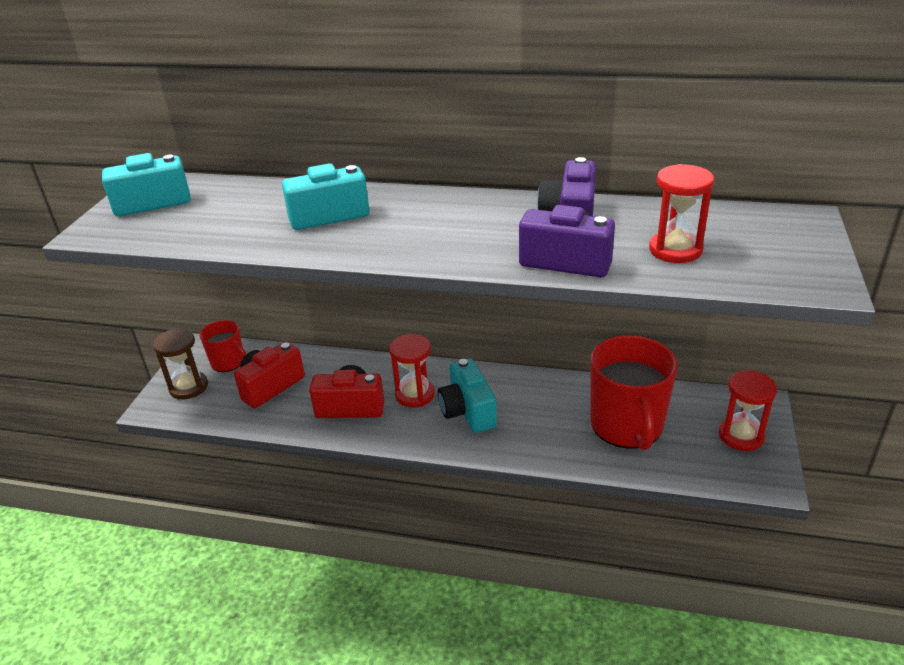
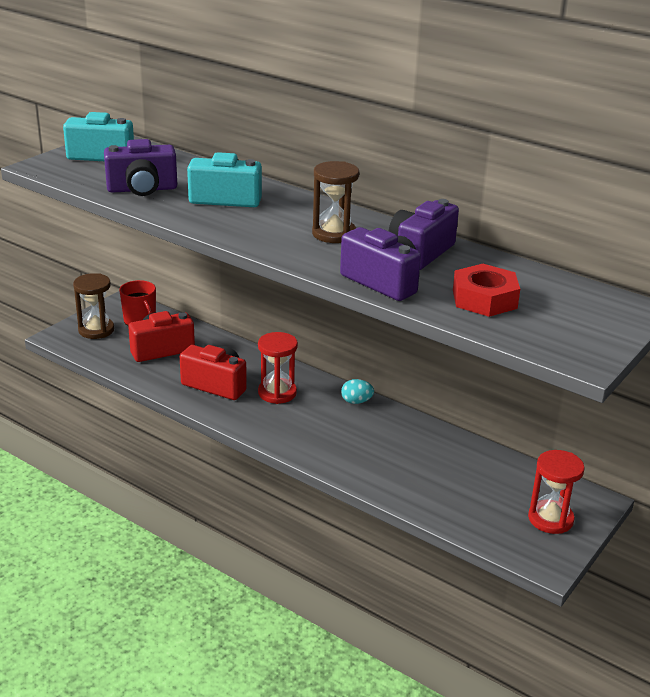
camera: 20 degrees right, 5 degrees down
turquoise camera [438,359,497,433] -> none
red mug [590,335,677,450] -> none
red hourglass [649,164,714,263] -> red nut [453,264,520,317]
none -> purple camera [104,139,177,196]
none -> brown hourglass [312,161,359,243]
none -> turquoise egg [341,379,374,404]

